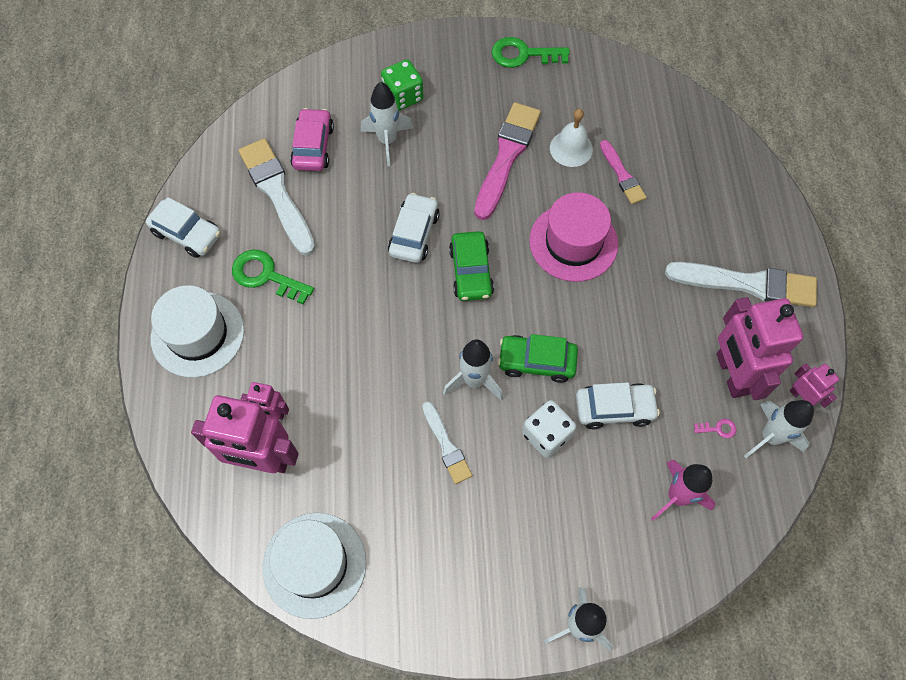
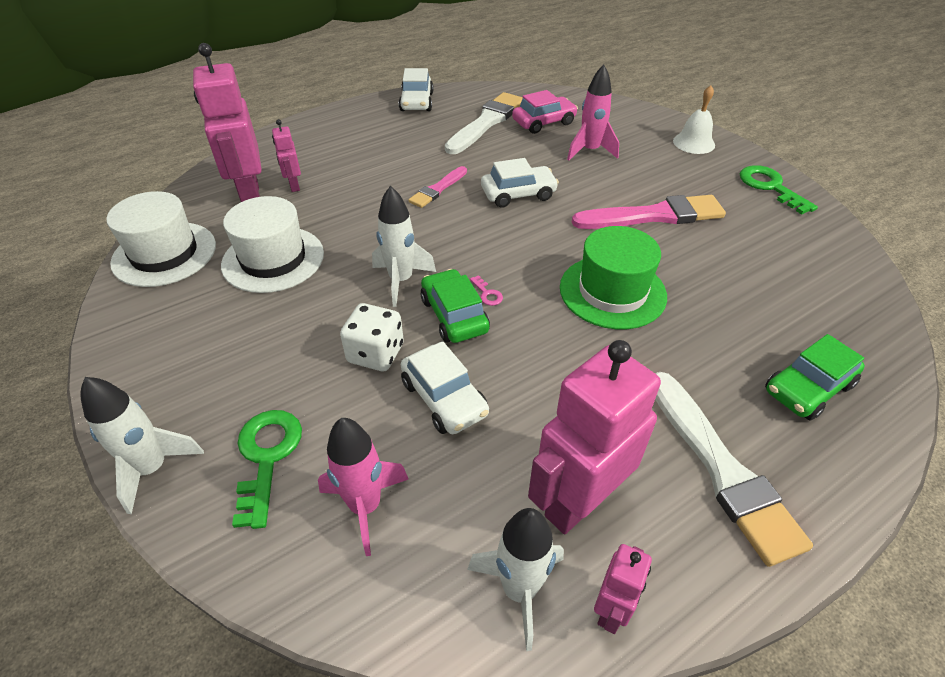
camera: 60 degrees right, 20 degrees down
white hat [151,285,244,378] -> white hat moved to [221,196,324,293]
green key [232,250,314,305] -> green key moved to [232,410,302,529]
white rocket [361,82,413,166] -> pink rocket [567,65,619,161]
green dice [381,59,424,111] -> none
white brush [422,401,472,484] -> none
green car [449,231,494,301] -> green car moved to [765,334,865,421]
pink hat [529,192,618,282] -> green hat [560,226,667,329]
white bell [550,109,593,167] -> white bell moved to [673,85,715,154]
pink brush [600,140,647,204] -> pink brush moved to [408,166,467,208]
pink key [694,419,736,438] -> pink key moved to [470,275,503,306]

